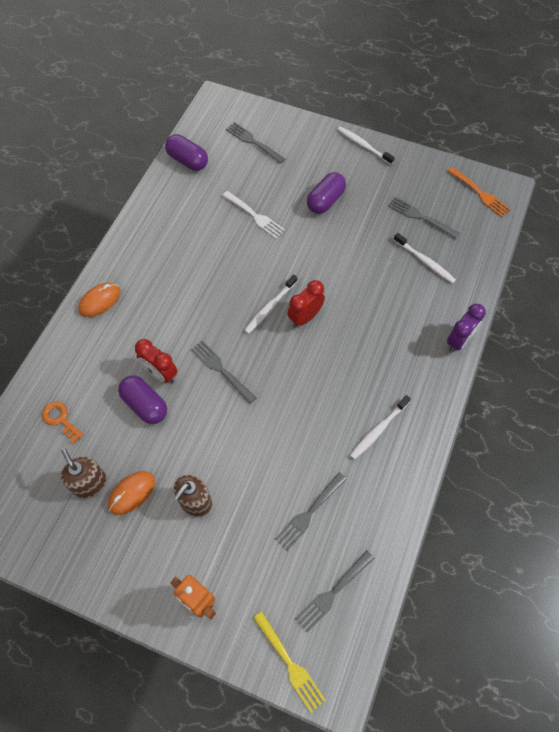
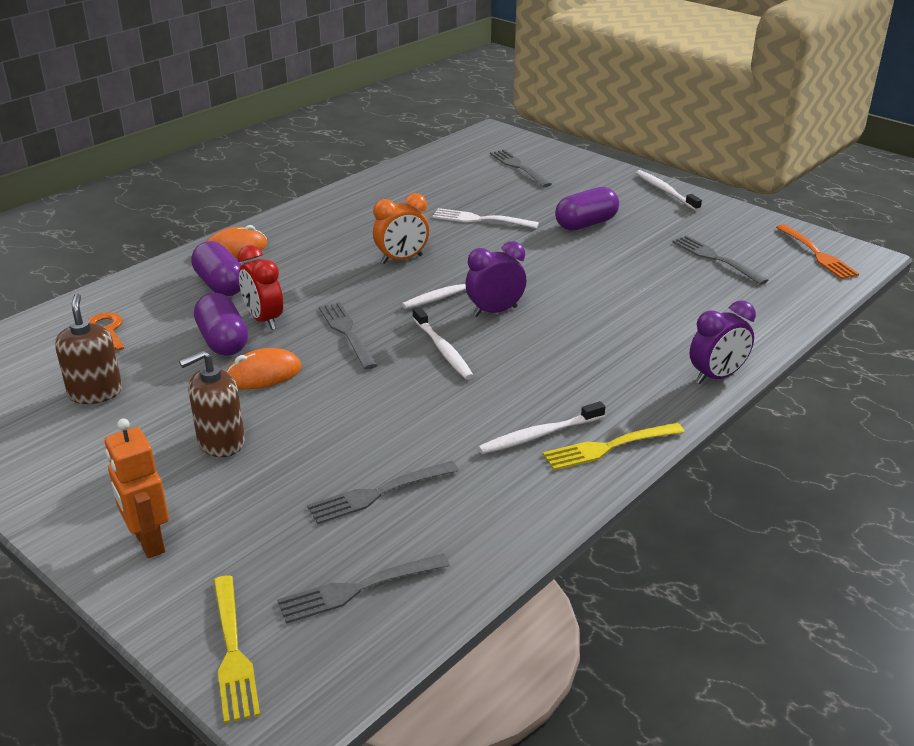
camera: 20 degrees right, 30 degrees down
orange mouse [108,471,155,515] -> orange mouse moved to [226,348,302,389]
purple capsule [165,134,208,171] -> purple capsule moved to [191,241,242,296]
white fork [222,191,285,239] -> white fork turned 135 degrees clockwise [432,208,539,229]
red clock [287,280,325,328] -> purple clock [465,241,526,317]
white toothbrush [394,233,456,284] -> white toothbrush moved to [412,306,474,380]
none -> orange clock [373,193,429,264]
none -> yellow fork [543,423,684,470]

